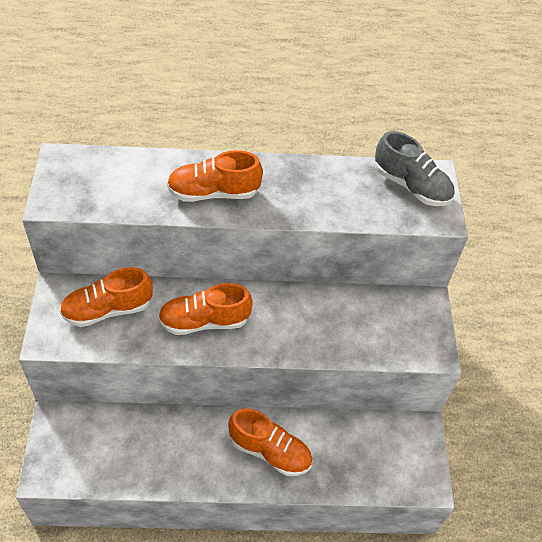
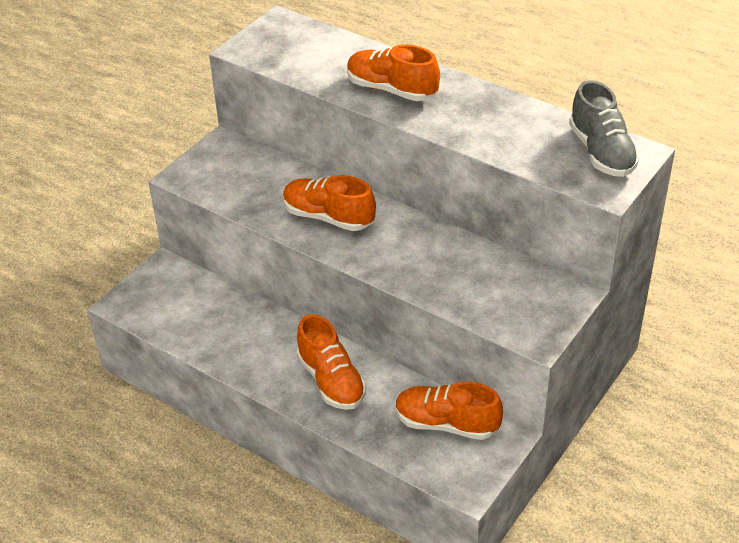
camera: 40 degrees right, 10 degrees down
orange shoe [60,267,153,327] -> orange shoe moved to [395,382,503,440]

